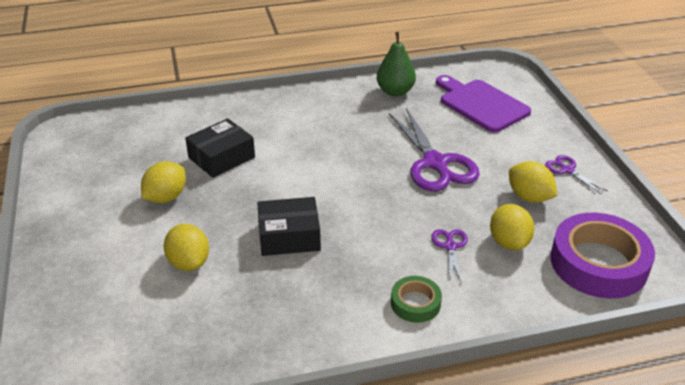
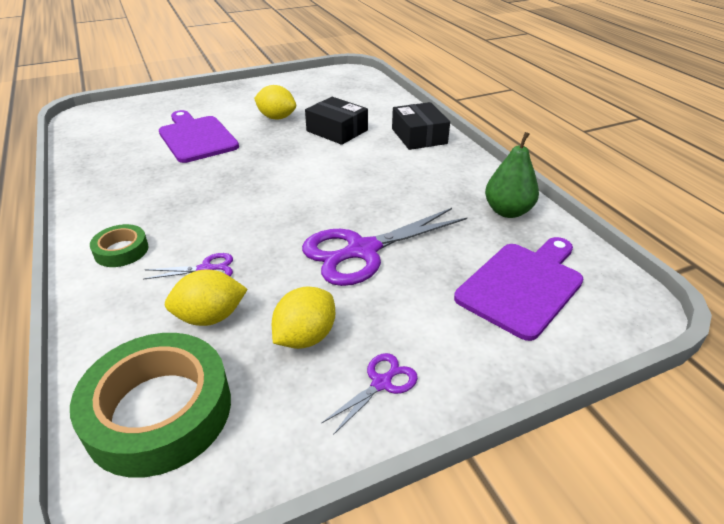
camera: 80 degrees right, 0 degrees up
yellow lemon [164,224,209,271] -> purple cutting board [159,110,239,163]
black box [257,197,321,256] -> black box moved to [392,102,450,150]
purple tape [550,213,655,298] -> green tape [70,333,231,478]

